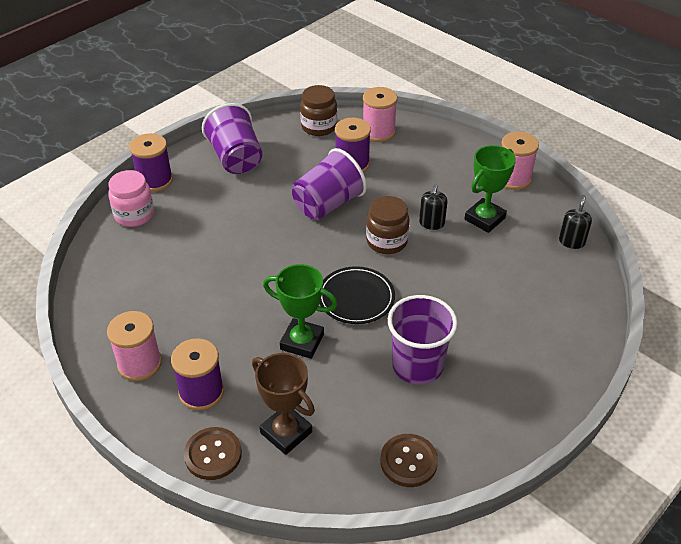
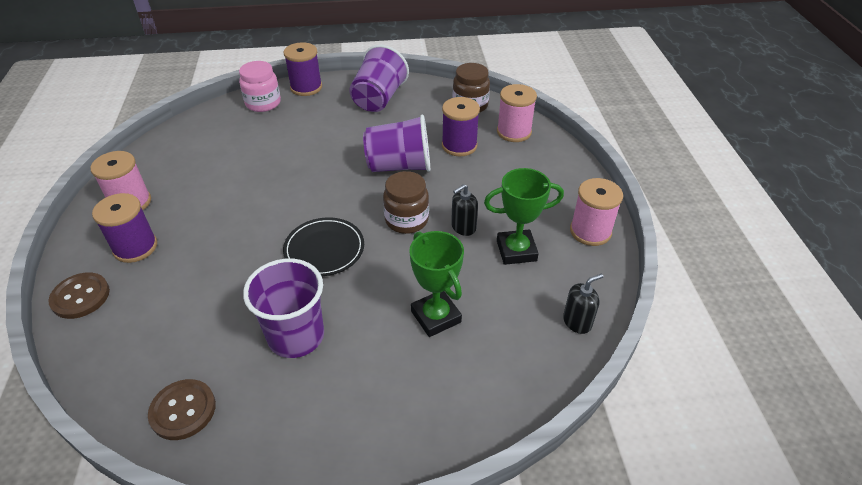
camera: 40 degrees right, 0 degrees up
brown trophy [252,353,315,455] -> none
green trophy [263,264,338,359] -> green trophy moved to [409,231,464,337]

